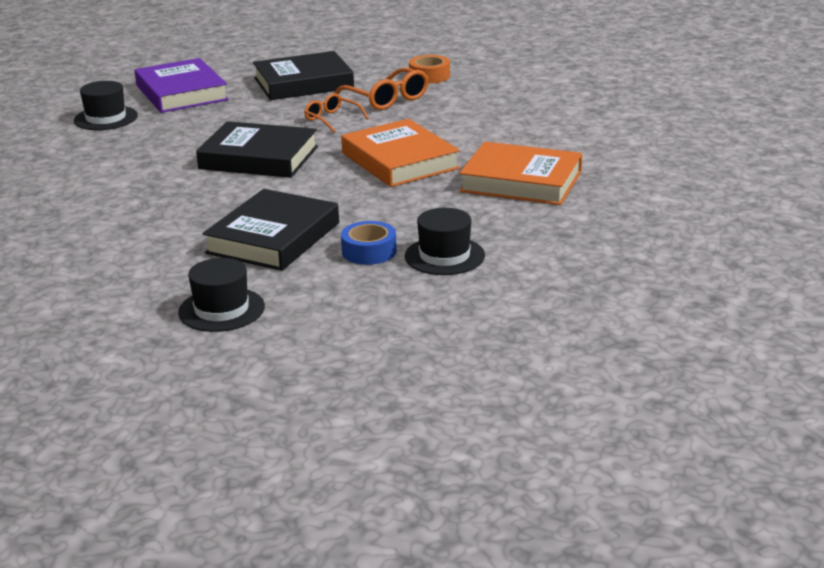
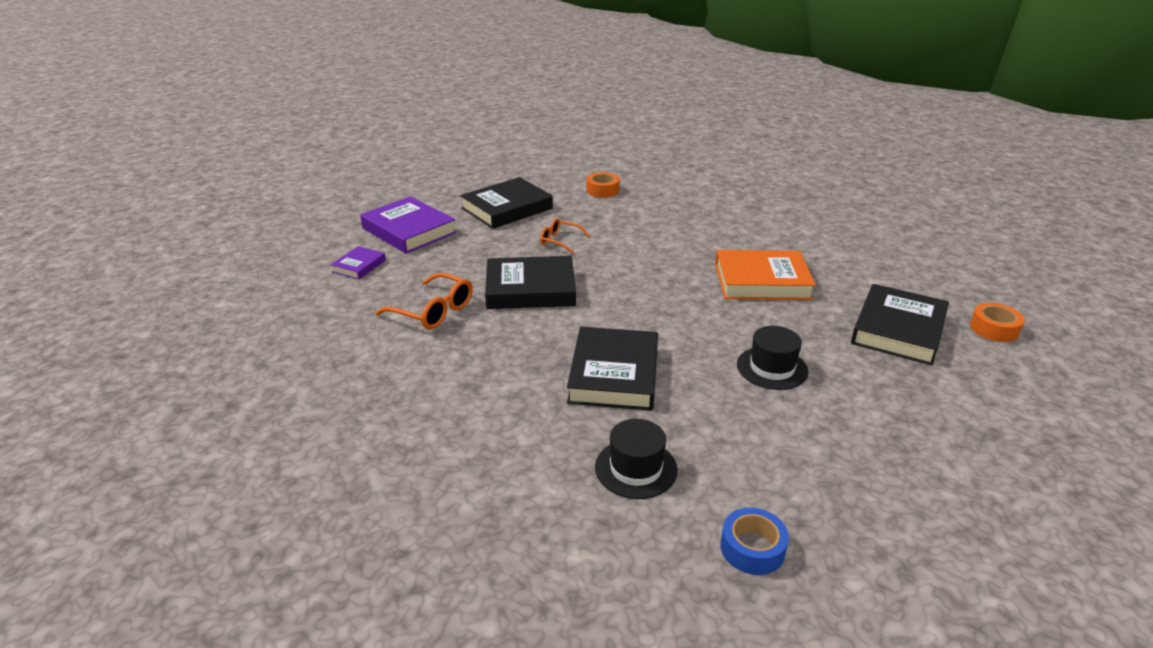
camera: 20 degrees left, 5 degrees up
black hat [74,81,138,130] -> purple book [330,246,386,279]
orange glasses [334,67,429,110] -> orange glasses moved to [376,273,473,330]
orange book [341,119,460,187] -> none
blue tape [341,221,397,265] -> blue tape moved to [720,508,789,575]
none -> black book [851,284,949,365]
none -> orange tape [970,303,1025,342]

